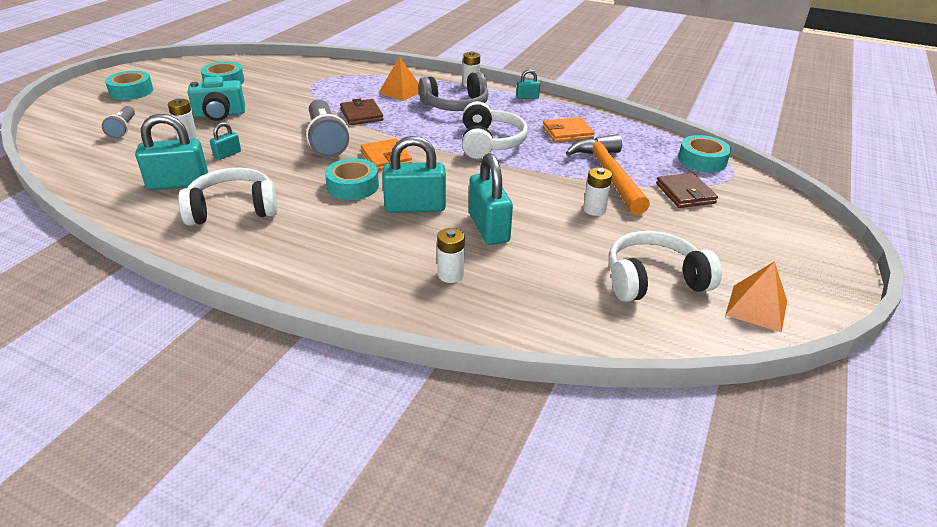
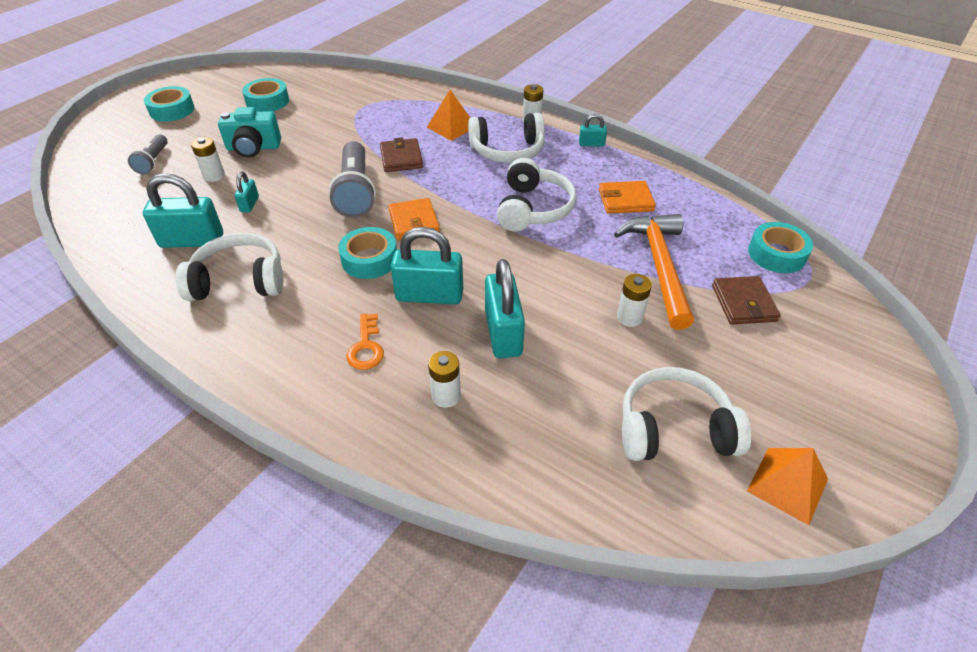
camera: 10 degrees right, 10 degrees up
turquoise padlock [210,122,241,160] -> turquoise padlock turned 45 degrees counterclockwise [234,172,259,212]
grey headphones [419,72,489,111] -> white headphones [468,113,545,163]
none -> orange key [347,314,384,370]

